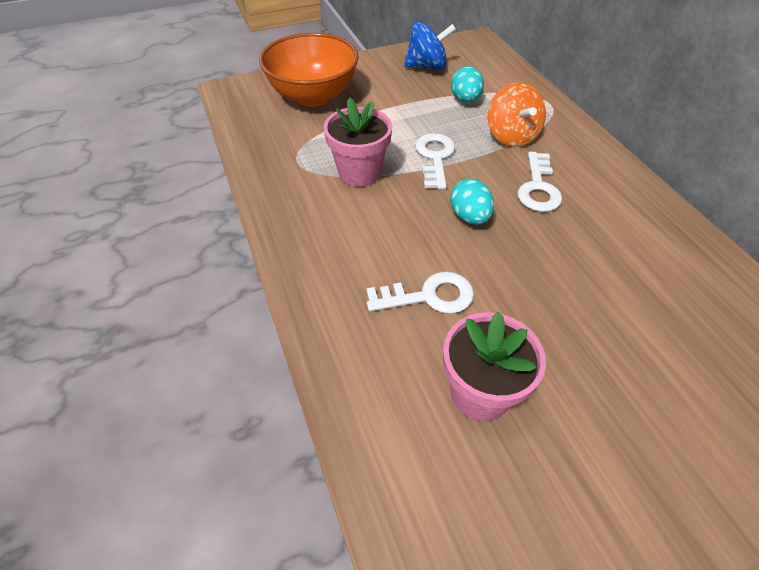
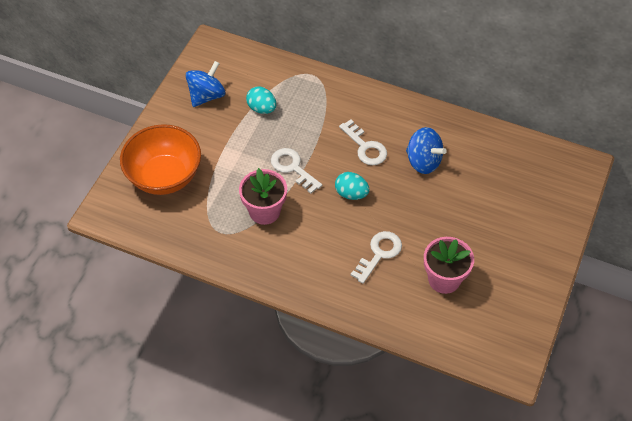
camera: 45 degrees left, 5 degrees up
orange spinning top [488,83,546,147] -> none
none -> blue spinning top [406,127,447,174]

